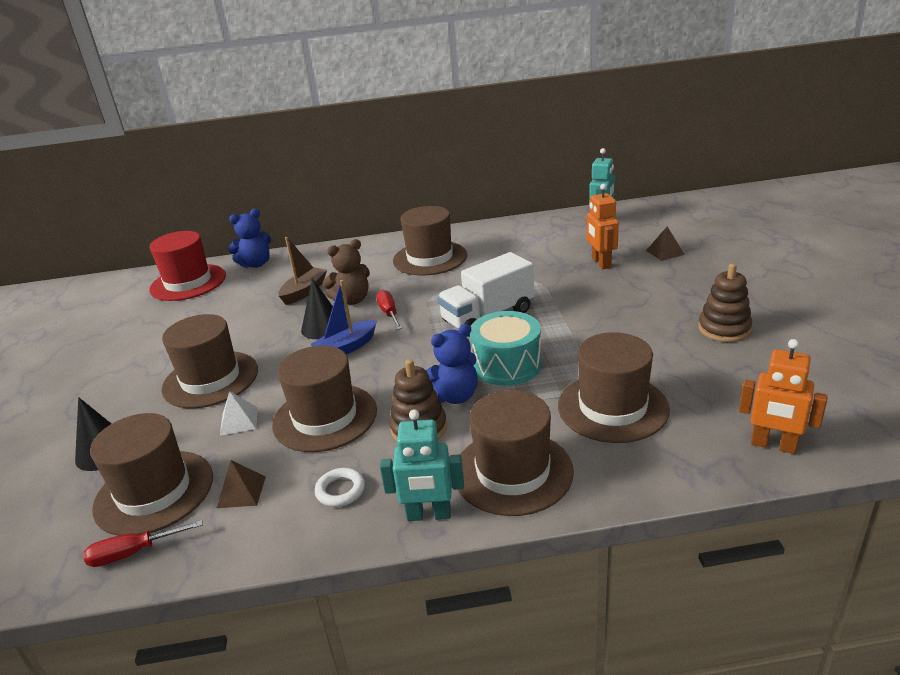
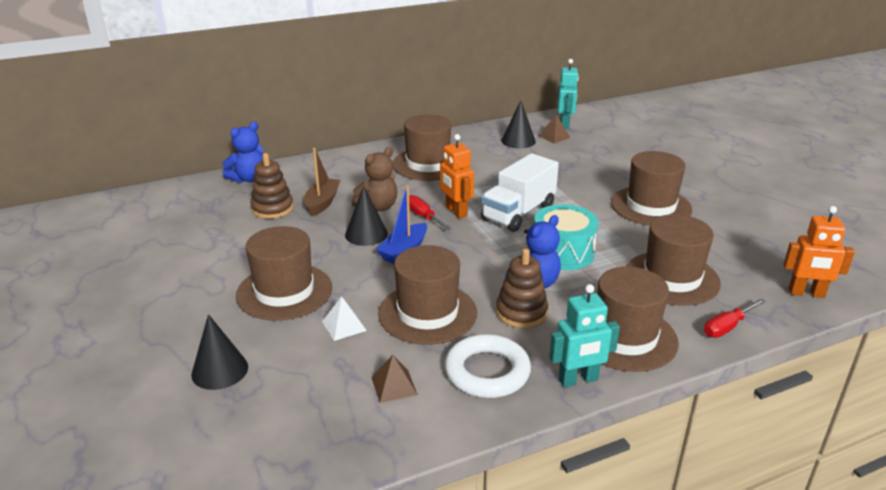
camera: 20 degrees left, 0 degrees up
red screwdriver [83,520,203,567] -> red screwdriver moved to [704,299,766,338]
brown hat [90,413,213,536] -> brown hat moved to [611,151,692,226]
red hat [149,231,226,301] -> none
white ring [315,468,365,507] -> white ring [445,334,531,398], size x1.86
orange robot [587,184,619,269] -> orange robot moved to [440,134,474,219]
brown pyramid [646,227,685,261] -> brown pyramid moved to [539,114,570,144]
brown stacking toy [698,263,752,342] -> brown stacking toy moved to [250,153,294,219]
none -> black cone [501,100,536,148]

